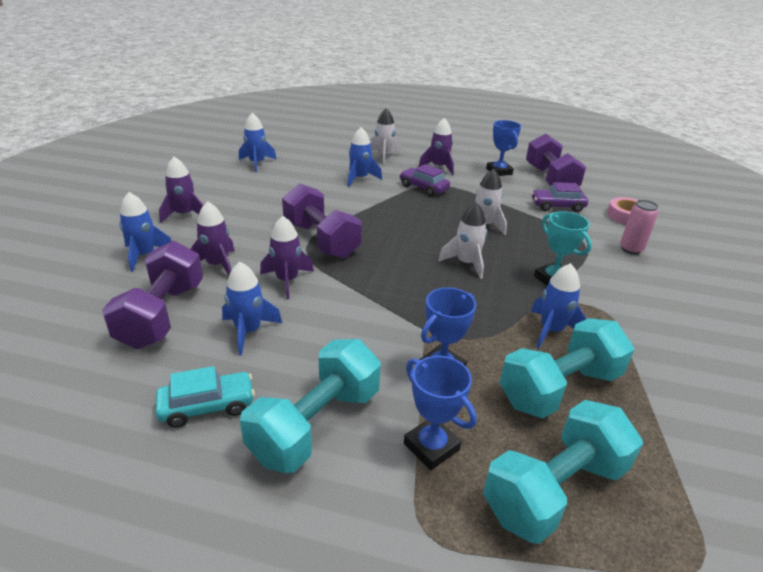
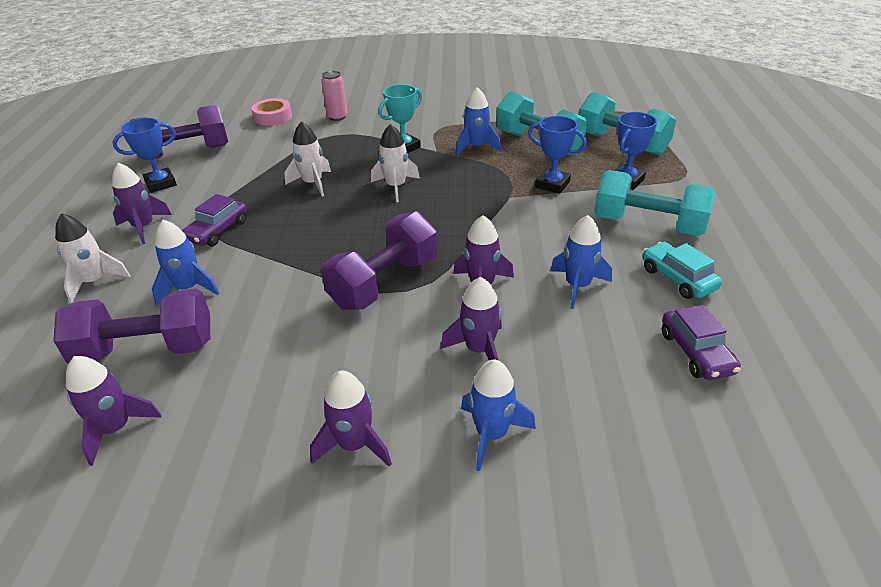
camera: 100 degrees left, 5 degrees up
purple dumbbell [102,241,203,349] -> purple dumbbell moved to [53,289,210,364]
blue rocket [239,113,277,172] -> purple rocket [66,356,162,466]
purple car [531,182,588,212] -> purple car moved to [662,305,741,380]

